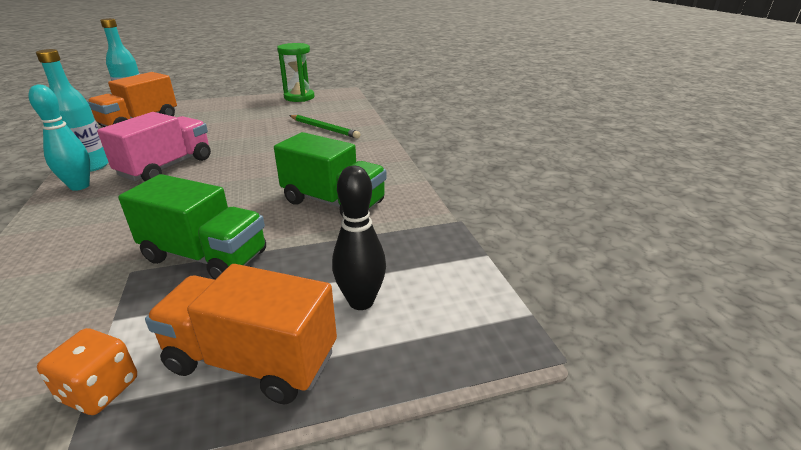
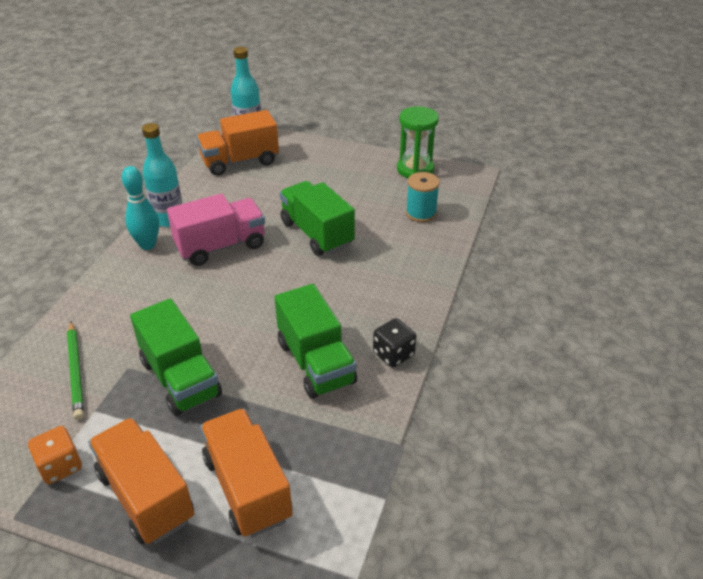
camera: 35 degrees right, 10 degrees up
green pencil [289,115,361,138] -> green pencil moved to [67,321,84,420]
black bowling pin [332,166,386,310] -> orange truck [200,408,293,538]
none -> green truck [279,181,355,256]
none -> black dice [373,318,416,368]
none -> turquoise spool [406,172,440,222]

